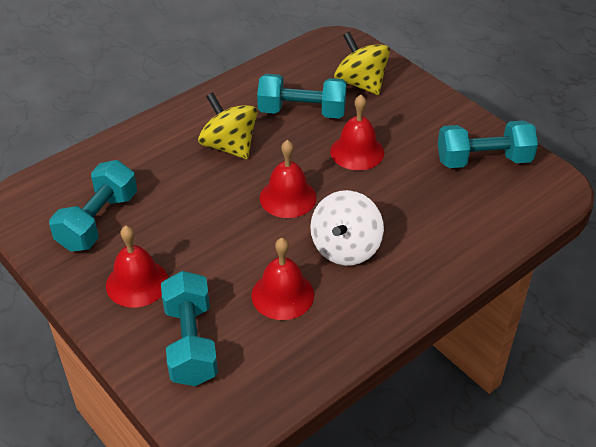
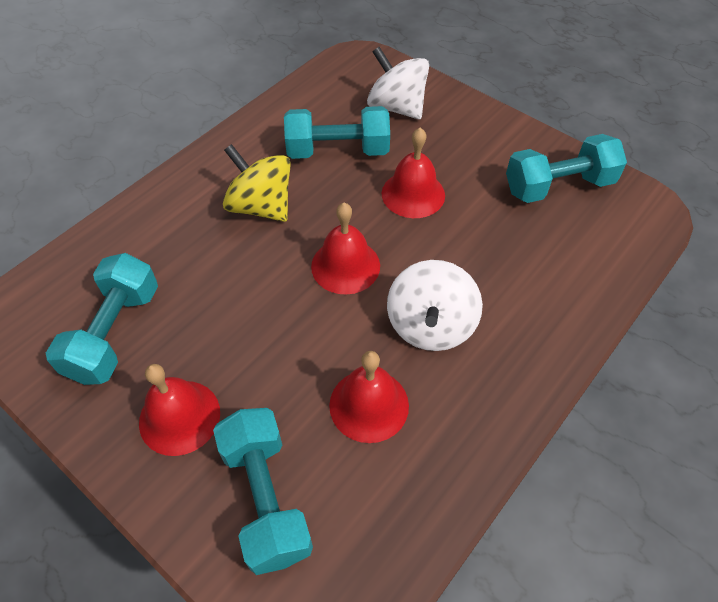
camera: 10 degrees left, 10 degrees up
yellow spinning top [334,32,390,95] -> white spinning top [367,47,429,119]

